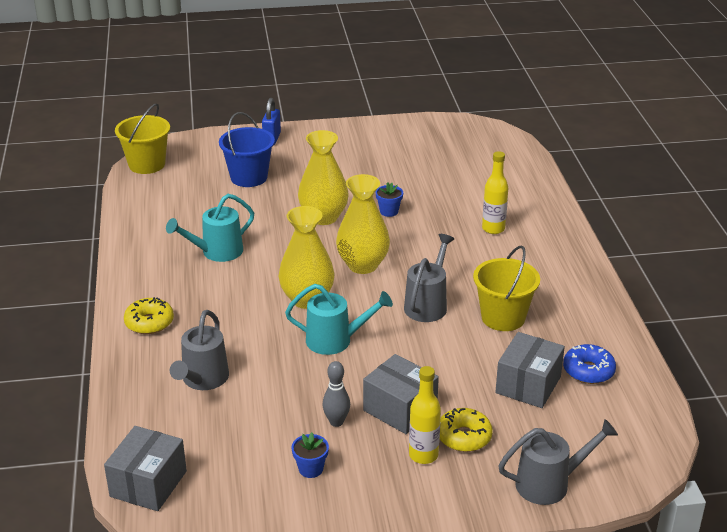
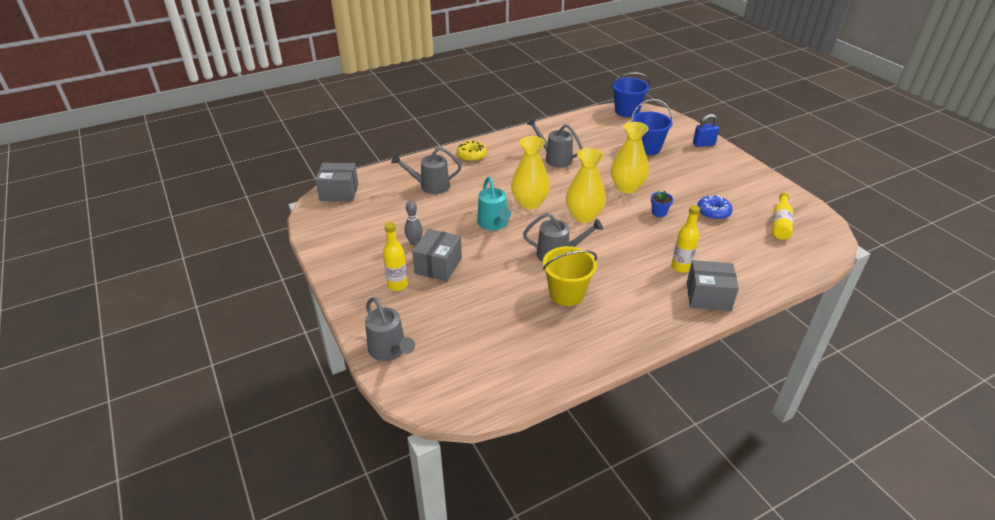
camera: 70 degrees right, 5 degrees up
yellow bucket [115,103,170,174] -> blue bucket [611,72,650,117]
turquoise watering can [166,194,254,262] -> grey watering can [527,118,583,168]
blue flower pot [292,432,329,478] -> none
yellow donut [440,408,493,452] -> none
grey box [495,332,565,408] -> grey box moved to [687,260,739,311]
blue donut [563,344,616,384] -> blue donut moved to [697,195,732,220]
none -> yellow bottle [772,193,793,240]

